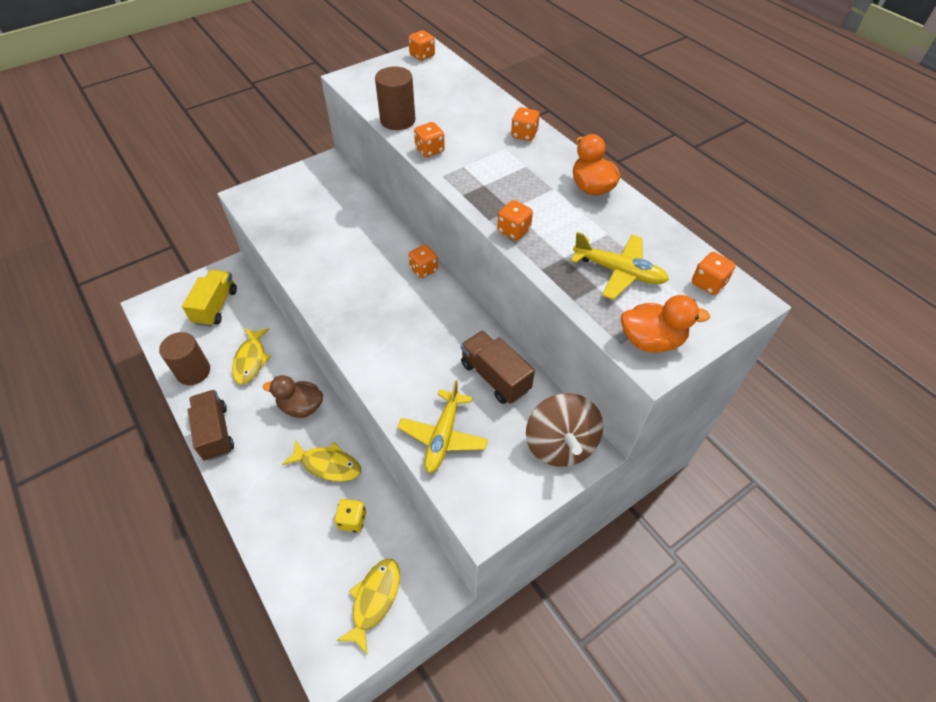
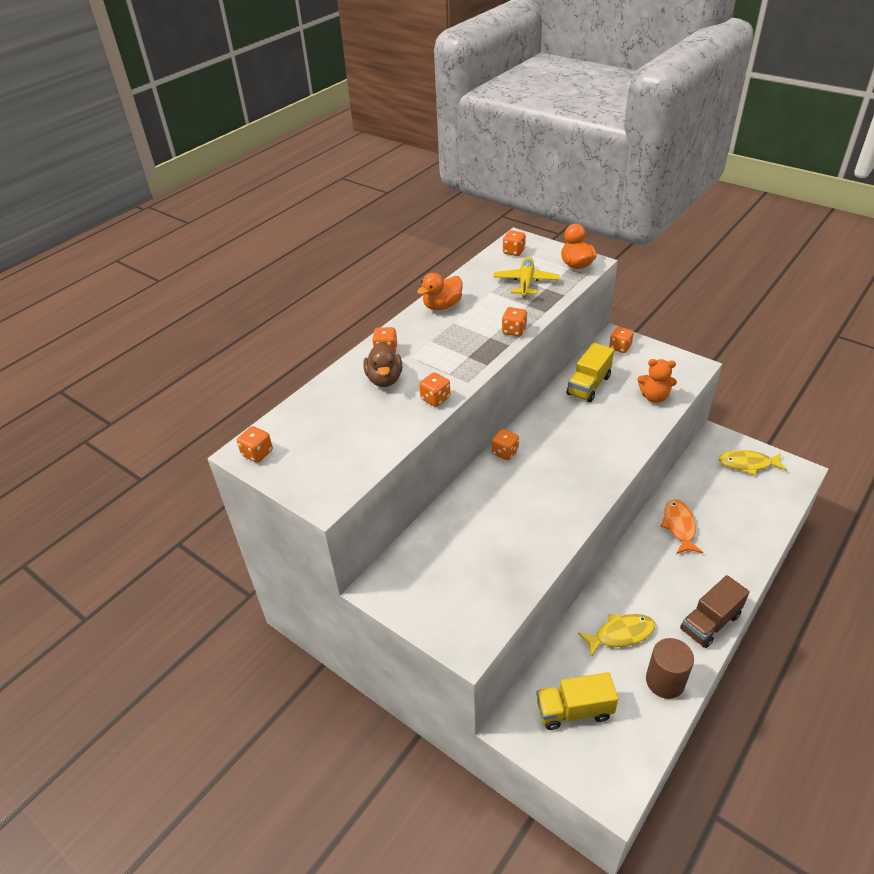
camera: 105 degrees left, 10 degrees down
brown duck [263,375,323,418] -> brown duck moved to [364,342,402,387]
yellow fish [282,439,361,482] -> orange fish [660,499,703,554]
yellow dice [334,499,366,532] -> none
brown cylinder [375,66,416,130] -> none
yellow plane [398,380,488,473] -> orange teddy bear [638,359,677,403]
brown truck [461,331,535,404] -> yellow truck [567,343,614,402]
brown spinning top [526,393,603,467] -> orange dice [609,327,634,353]

